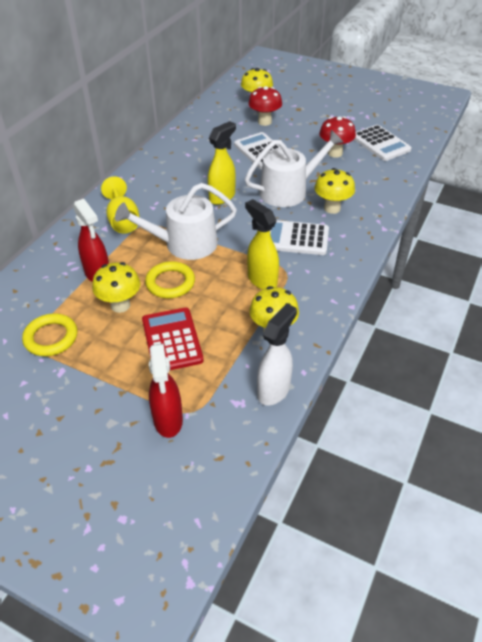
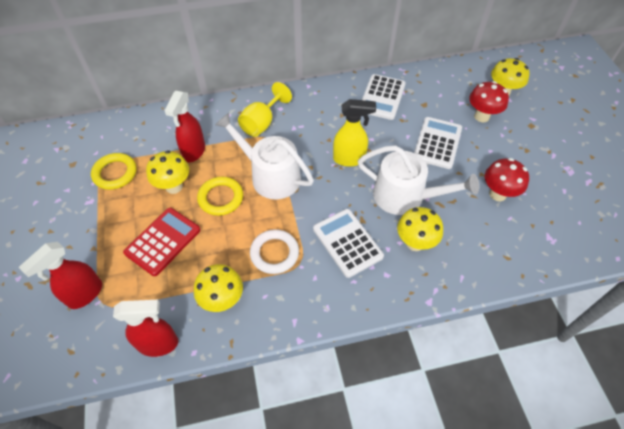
camera: 50 degrees right, 10 degrees up
yellow spray bottle [245,199,279,290] -> white ring [250,229,299,274]
white spray bottle [257,304,297,406] -> red spray bottle [113,300,178,357]
white calculator [354,125,412,161] -> white calculator moved to [362,74,406,120]

